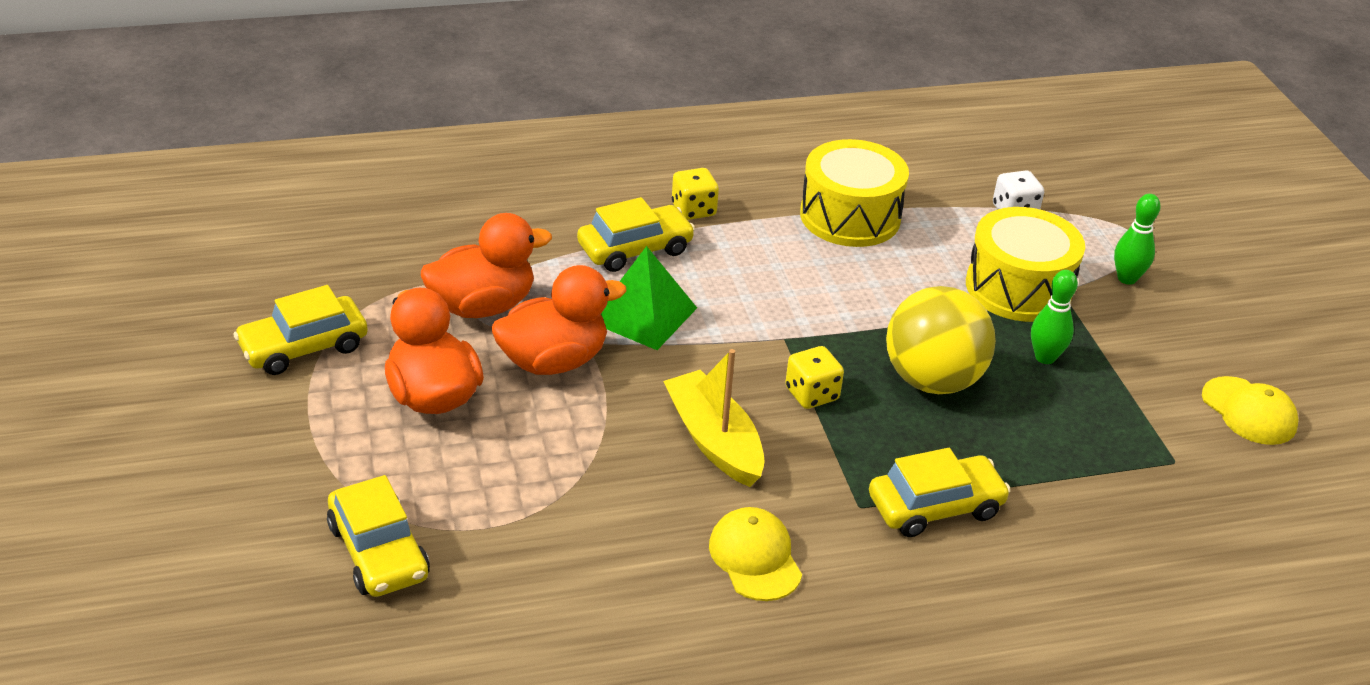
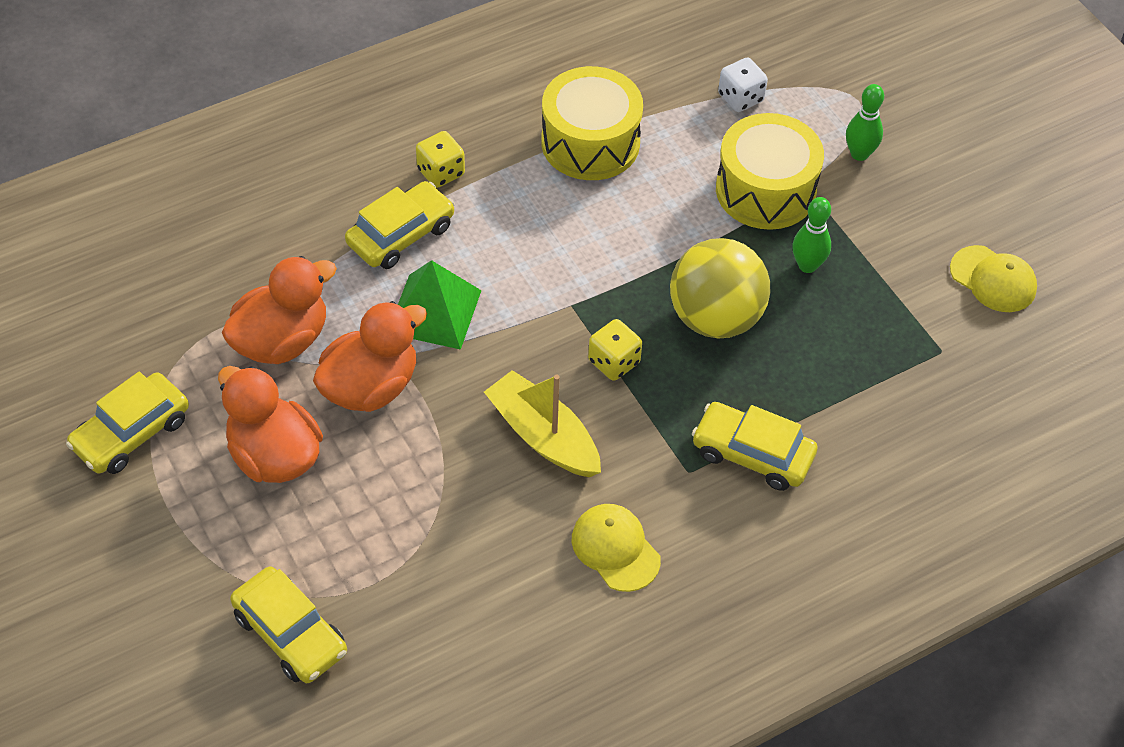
camera: 15 degrees left, 15 degrees up
yellow car [869,448,1011,537] -> yellow car turned 120 degrees counterclockwise [692,402,818,491]

